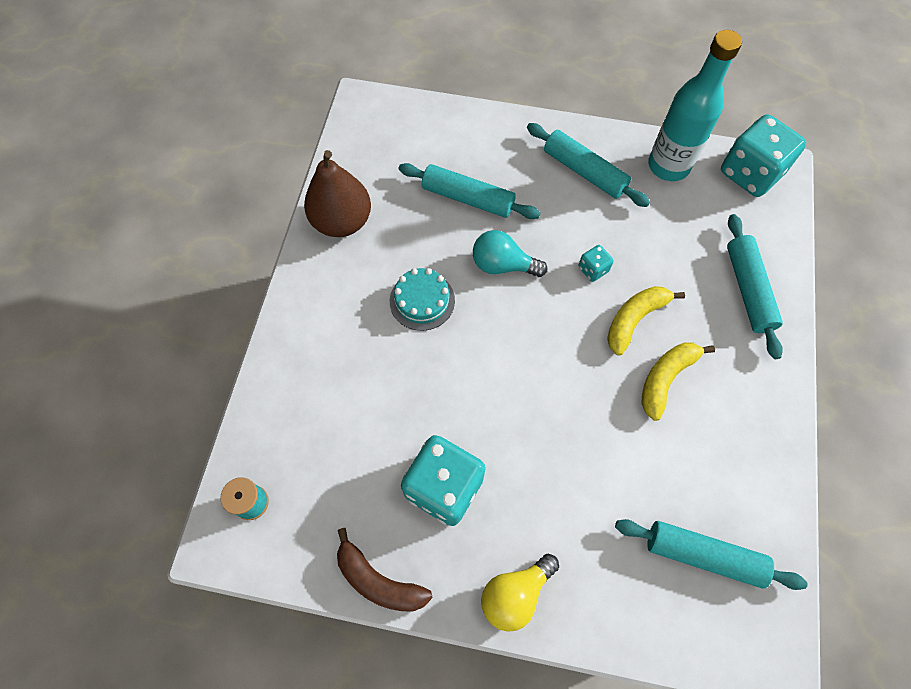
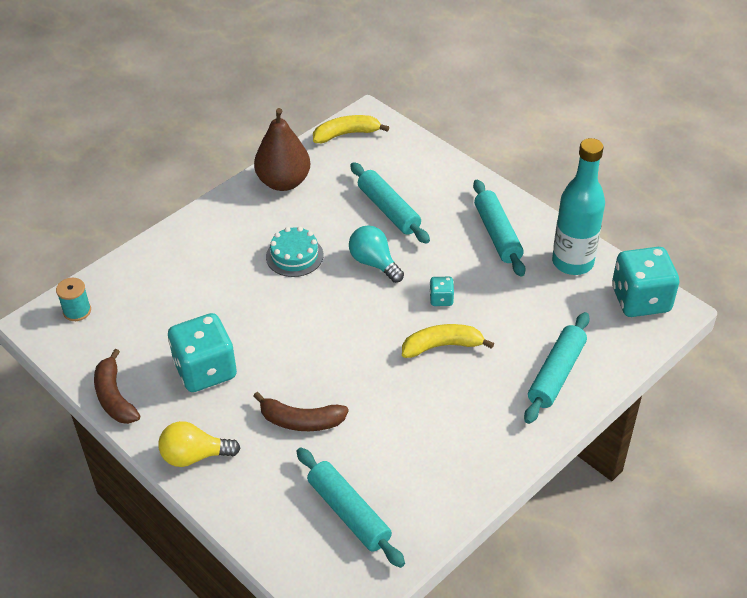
camera: 35 degrees right, 20 degrees down
yellow banana [641,343,715,421] -> yellow banana moved to [313,115,389,143]
none -> brown banana [253,392,349,431]

